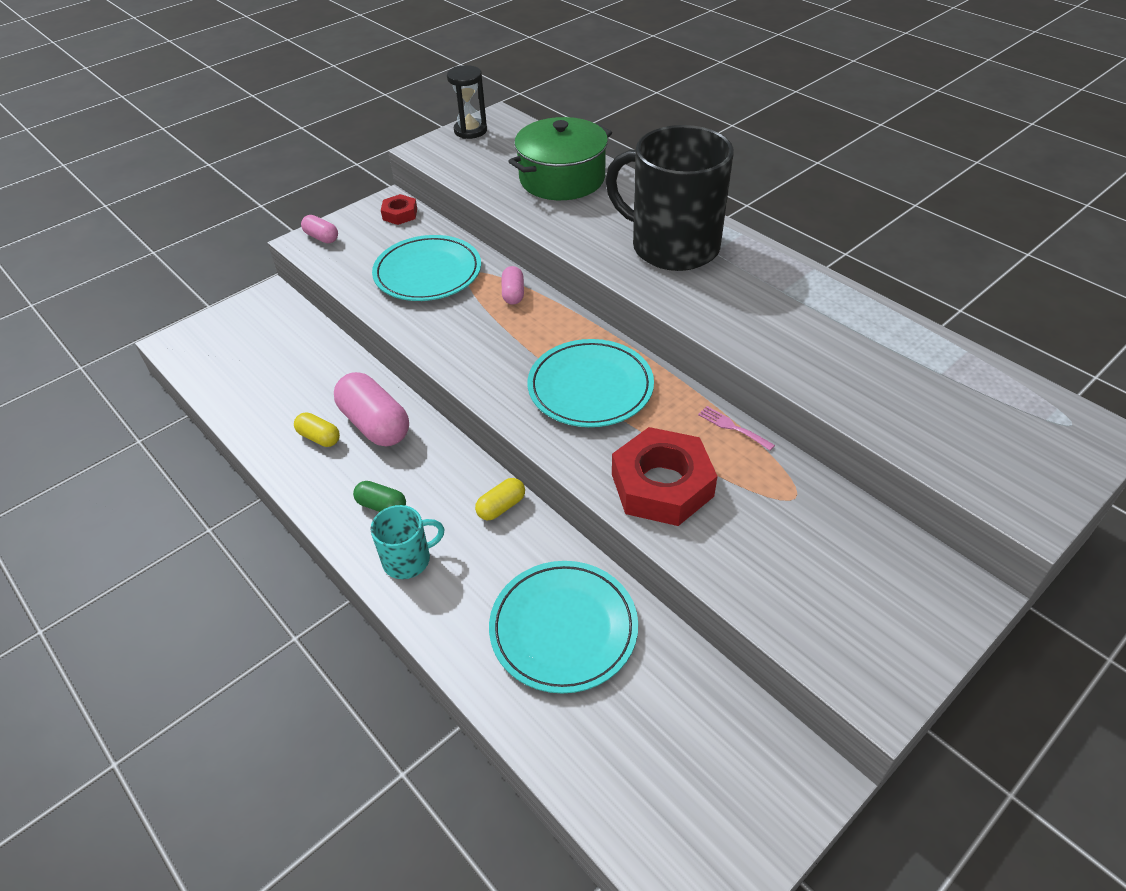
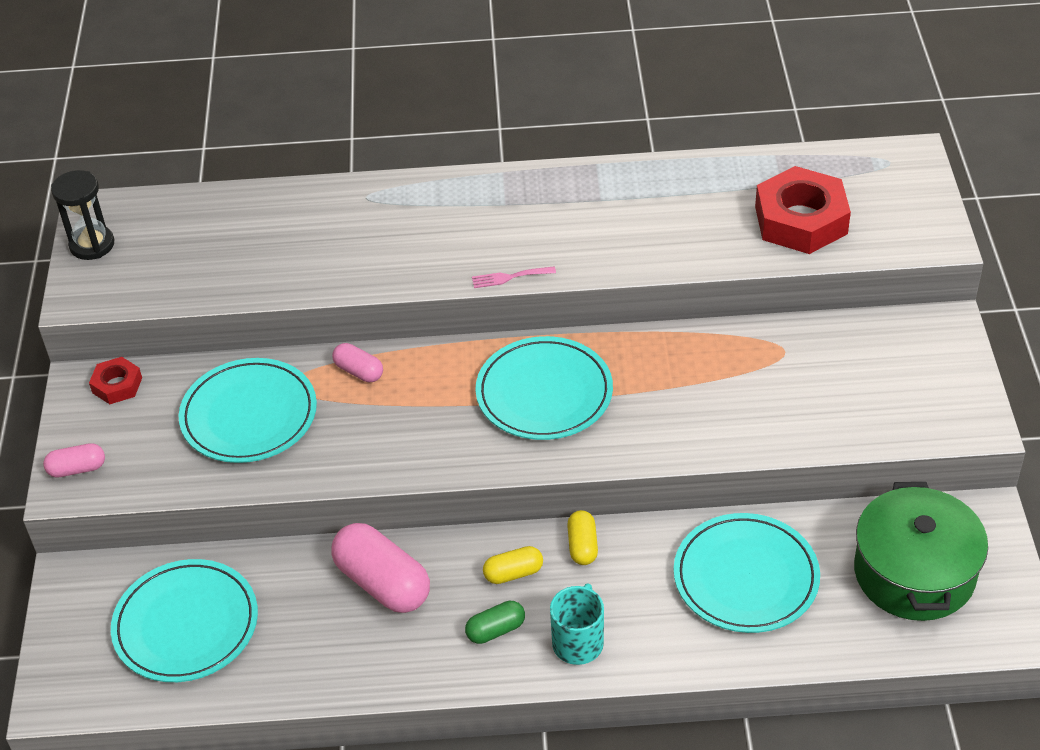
camera: 50 degrees left, 0 degrees up
yellow capsule [294,412,340,447] -> yellow capsule moved to [483,546,543,584]
pink capsule [334,372,409,447] -> pink capsule turned 45 degrees clockwise [331,523,430,613]
green pot [508,117,612,200] -> green pot moved to [854,482,988,621]
black mug [605,125,734,271] -> none
red nut [612,427,717,526] -> red nut moved to [755,166,851,254]
pink fork [698,406,775,451] -> pink fork moved to [472,266,556,288]
none -> turquoise plate [111,559,258,682]

